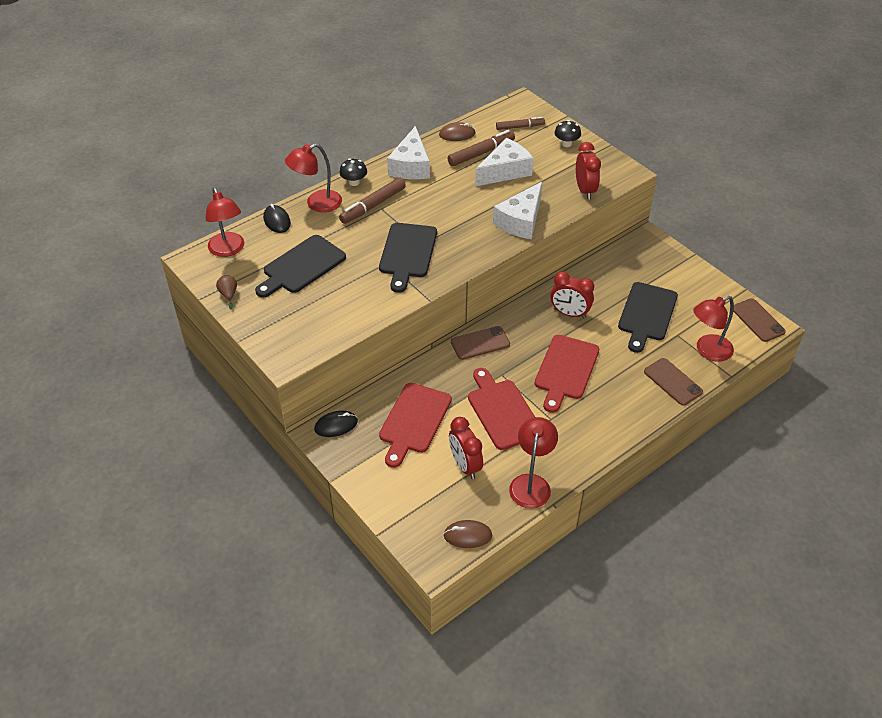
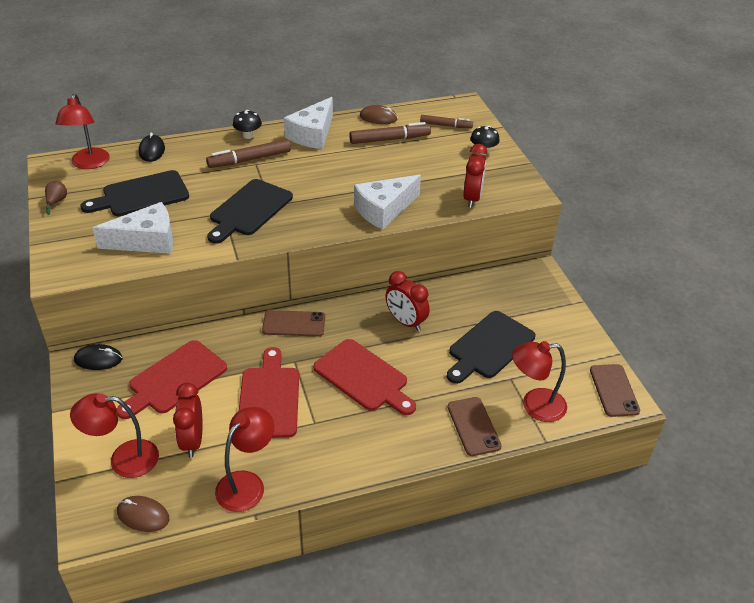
camera: 20 degrees right, 5 degrees down
red lamp [285,144,342,212] -> red lamp moved to [70,393,159,478]
white cheese [475,138,534,186] -> white cheese moved to [92,202,173,254]
red cutting board [535,335,599,413] -> red cutting board turned 90 degrees counterclockwise [313,339,416,415]

